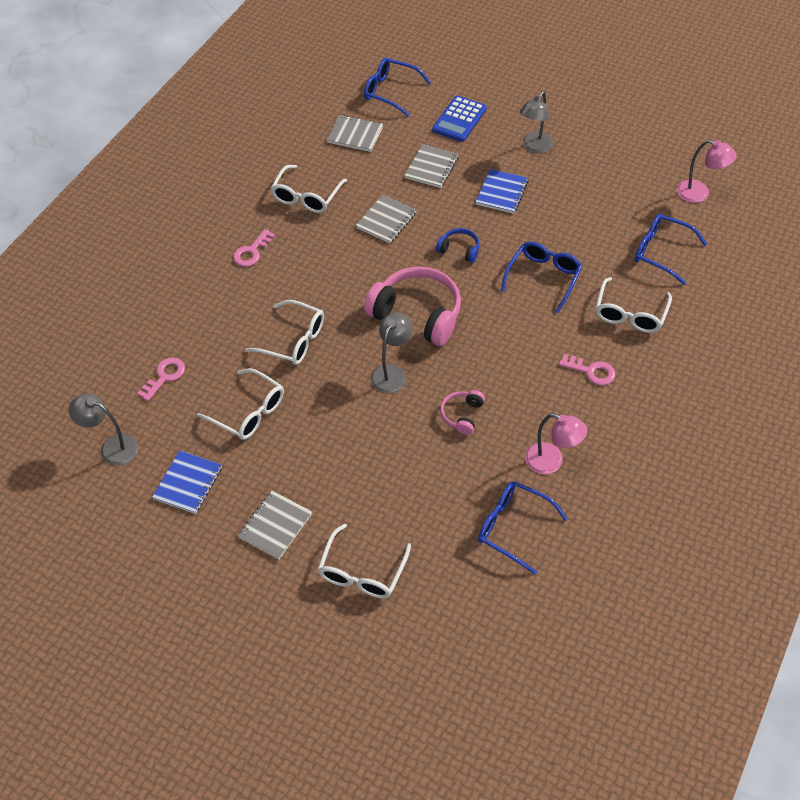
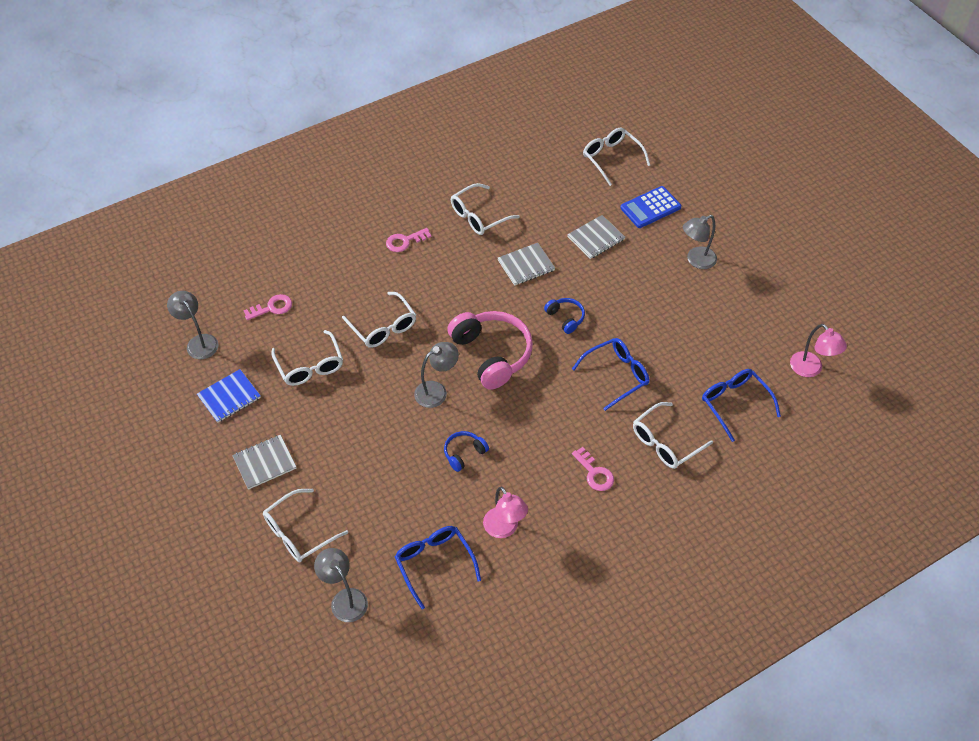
camera: 30 degrees right, 0 degrees up
grey notebook [327,115,383,152] -> none
blue glasses [364,57,431,116] -> white glasses [583,128,650,186]
pink headphones [440,390,485,435] -> blue headphones [444,431,489,472]
blue notebook [476,169,528,214] -> none
none -> grey lamp [314,548,368,622]

